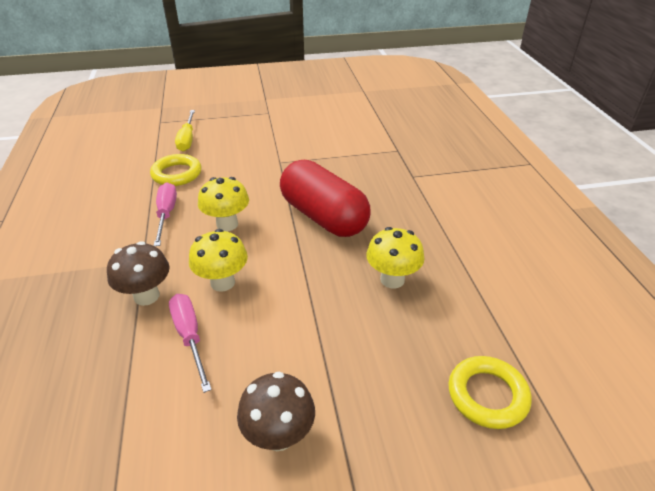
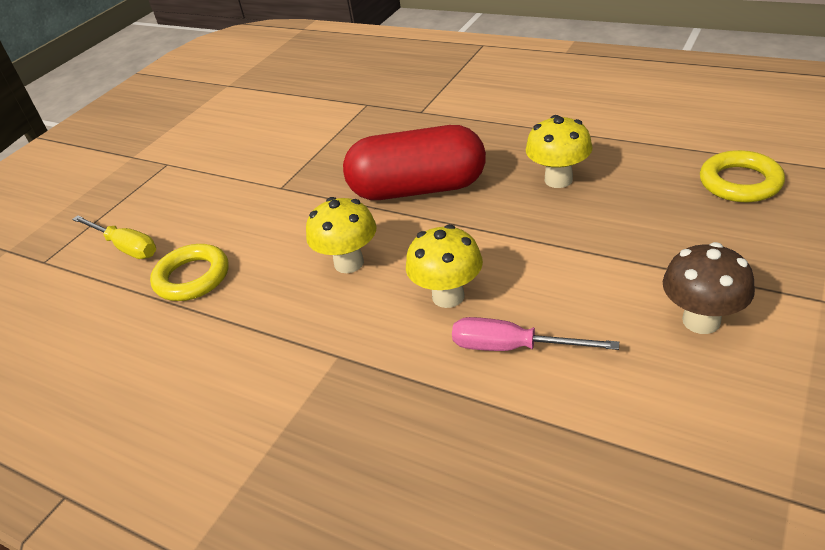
camera: 45 degrees left, 0 degrees up
brown mushroom [107,241,170,306] -> none
pink screwdriver [154,182,177,246] -> none

